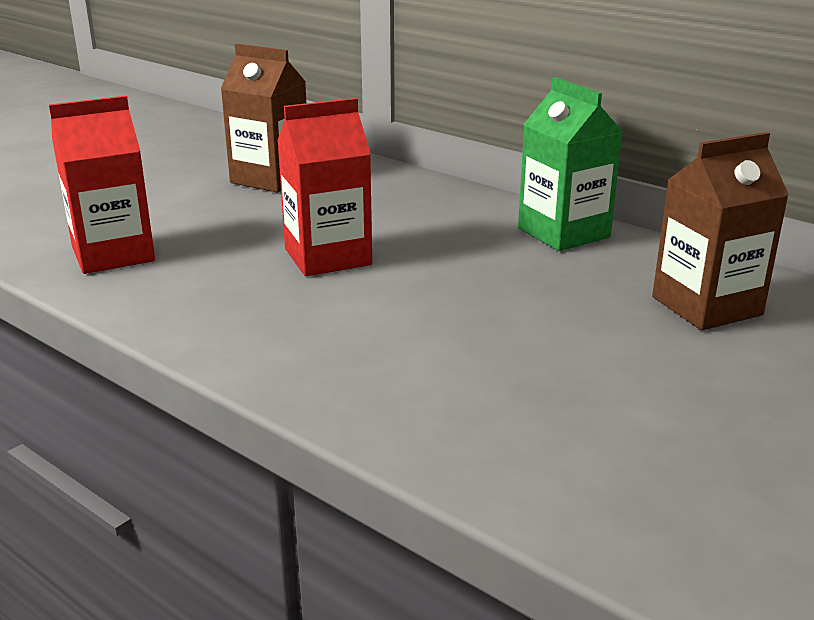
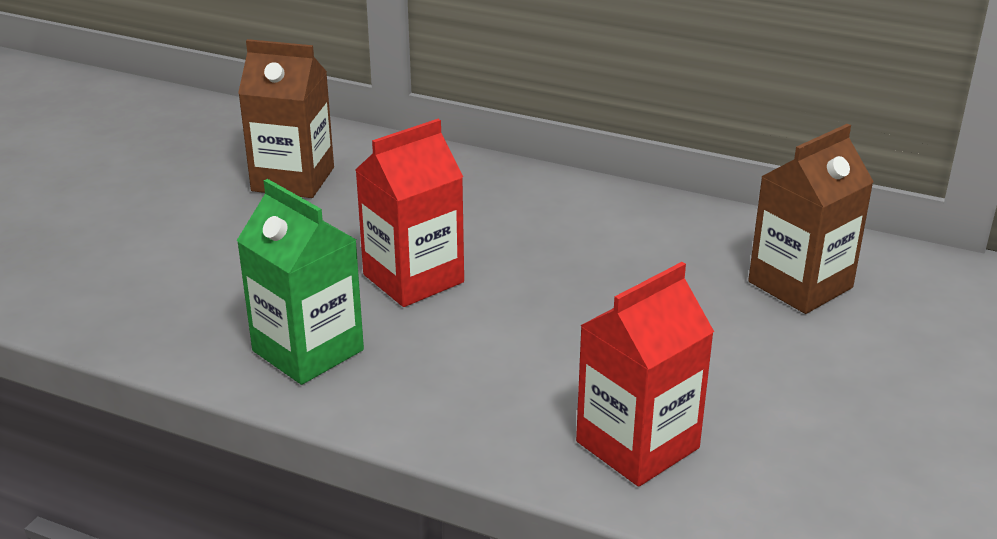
camera: 15 degrees left, 5 degrees up
red carton [49,96,155,274] -> red carton moved to [576,262,714,487]
green carton [518,77,623,251] -> green carton moved to [237,179,364,385]

